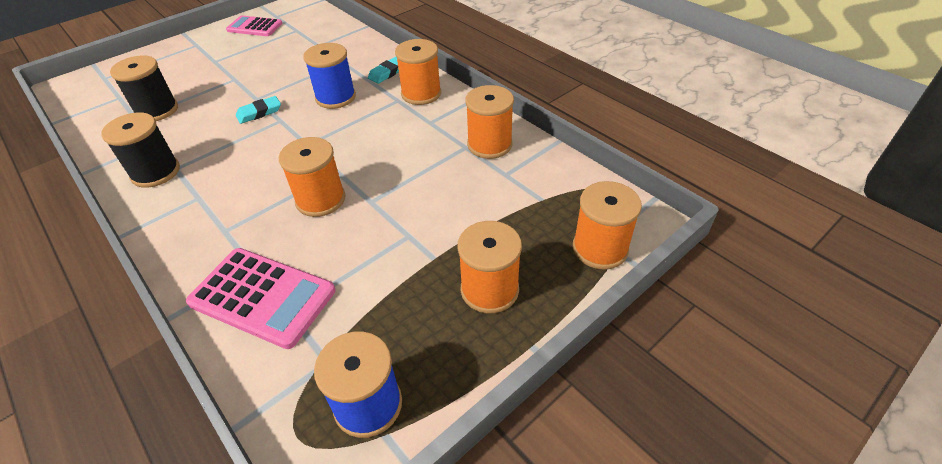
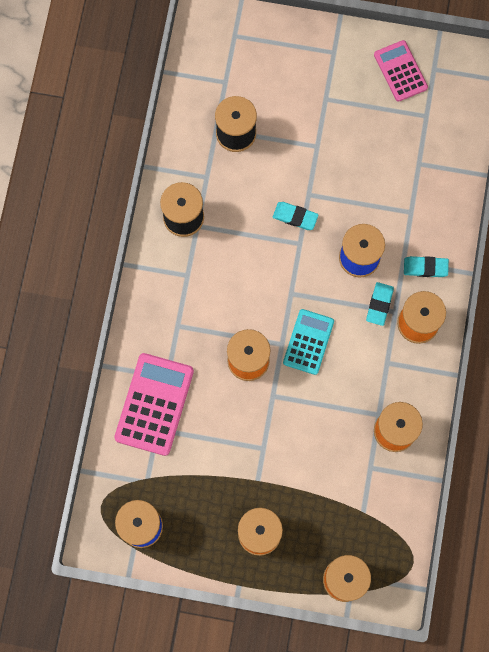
camera: 50 degrees right, 30 degrees up
pink calculator [186,248,336,349] -> pink calculator turned 150 degrees counterclockwise [114,353,194,456]
none -> turquoise calculator [283,309,334,375]
none -> turquoise eraser [366,282,394,326]

